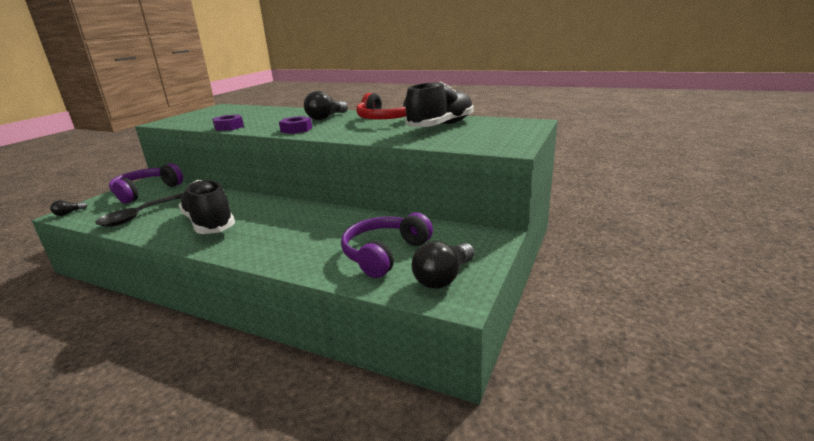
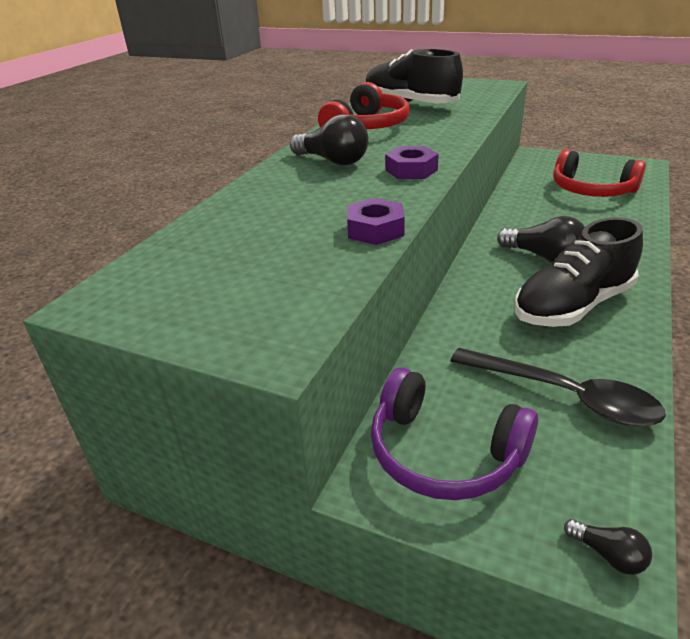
camera: 90 degrees left, 10 degrees up
purple headphones [341,212,433,278] -> red headphones [553,150,646,197]
black light bulb [412,241,475,289] -> black light bulb moved to [497,216,585,263]

